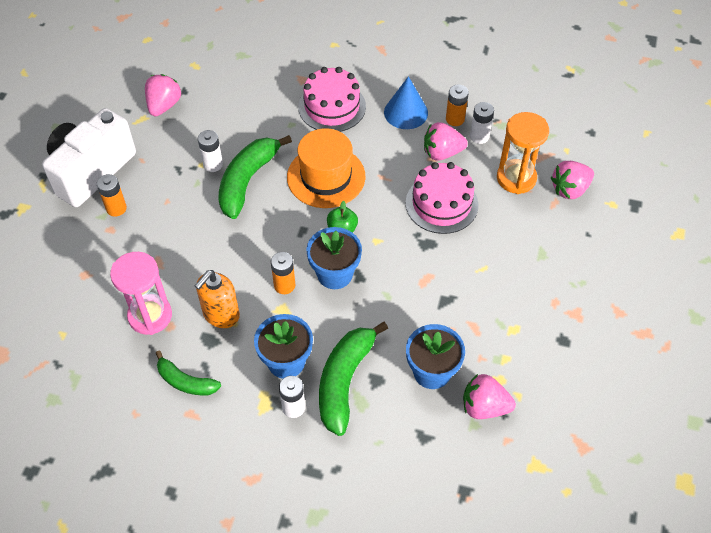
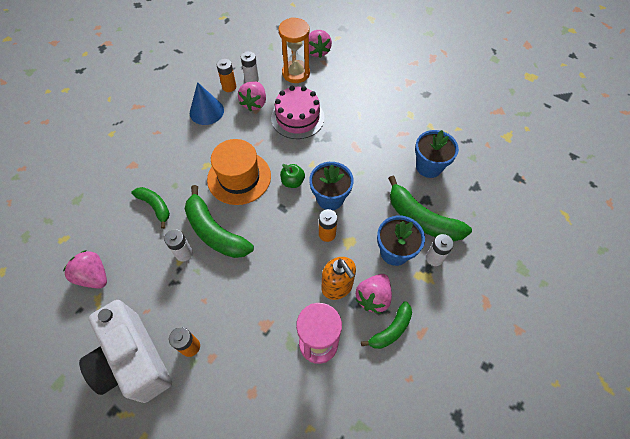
camera: 70 degrees left, 5 degrees up
pink cake [298,67,366,132] -> none
pink strawberry [463,374,516,419] -> pink strawberry moved to [355,274,392,314]
none -> green banana [131,187,170,229]

